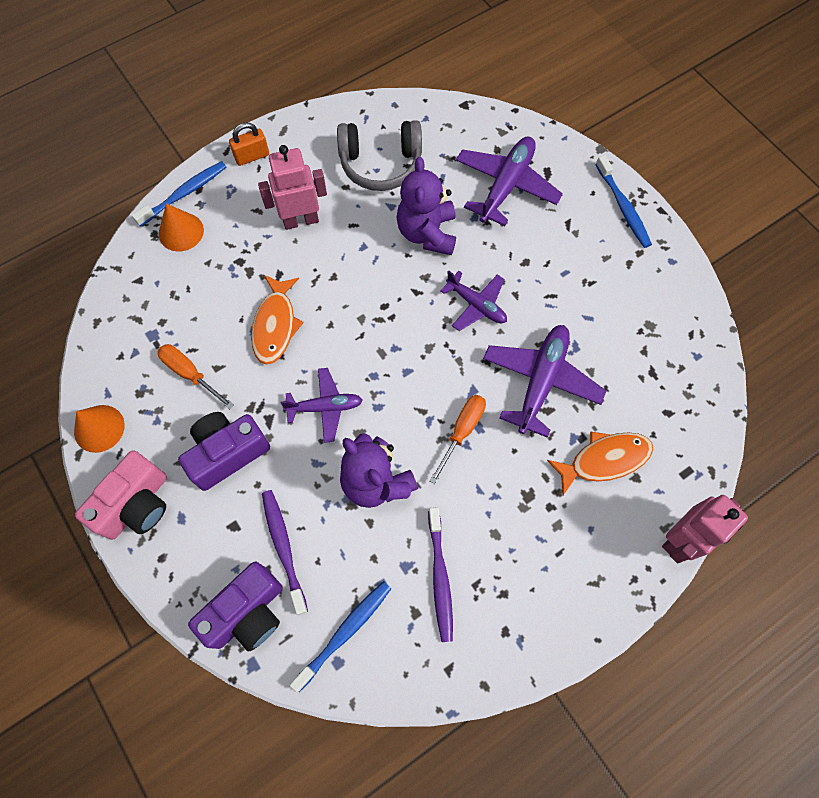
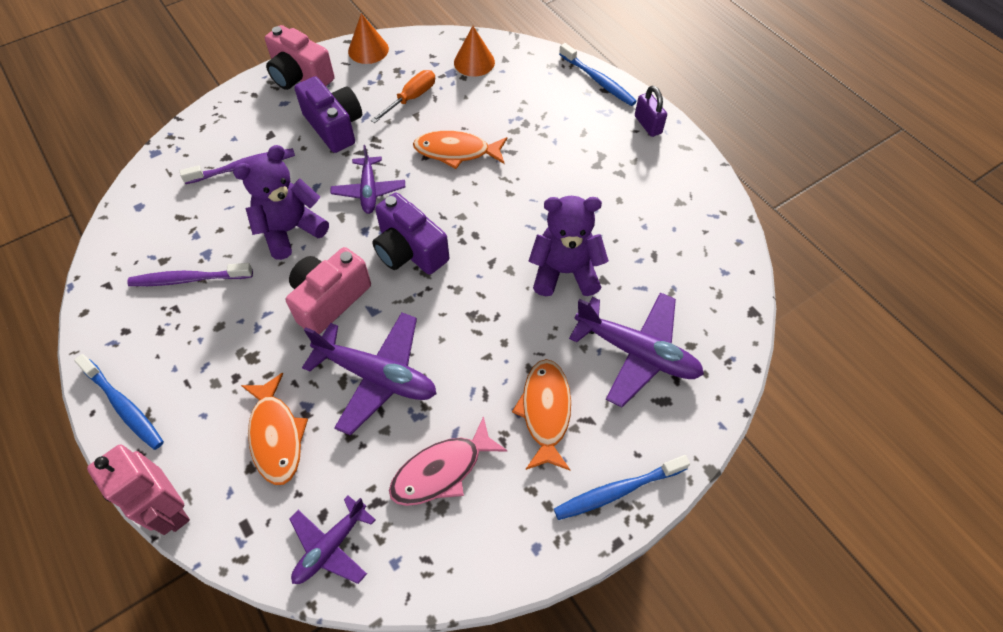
camera: 90 degrees right, 10 degrees down
orange cone [159,204,204,252] -> orange cone moved to [454,26,495,77]
purple camera [188,562,282,652] -> purple camera moved to [372,193,449,275]
orange padlock [229,122,269,166] -> purple padlock [635,86,667,137]
pink robot [258,145,327,230] -> none
blue toothbrush [290,581,391,692] -> blue toothbrush moved to [74,354,164,450]
grey headphones [337,120,422,191] -> none
orange screwdriver [429,395,486,484] -> pink camera [286,247,371,335]
purple plane [441,270,507,331] -> purple plane moved to [289,495,376,584]
none -> pink fish [389,416,508,506]
none -> orange fish [512,359,571,470]

